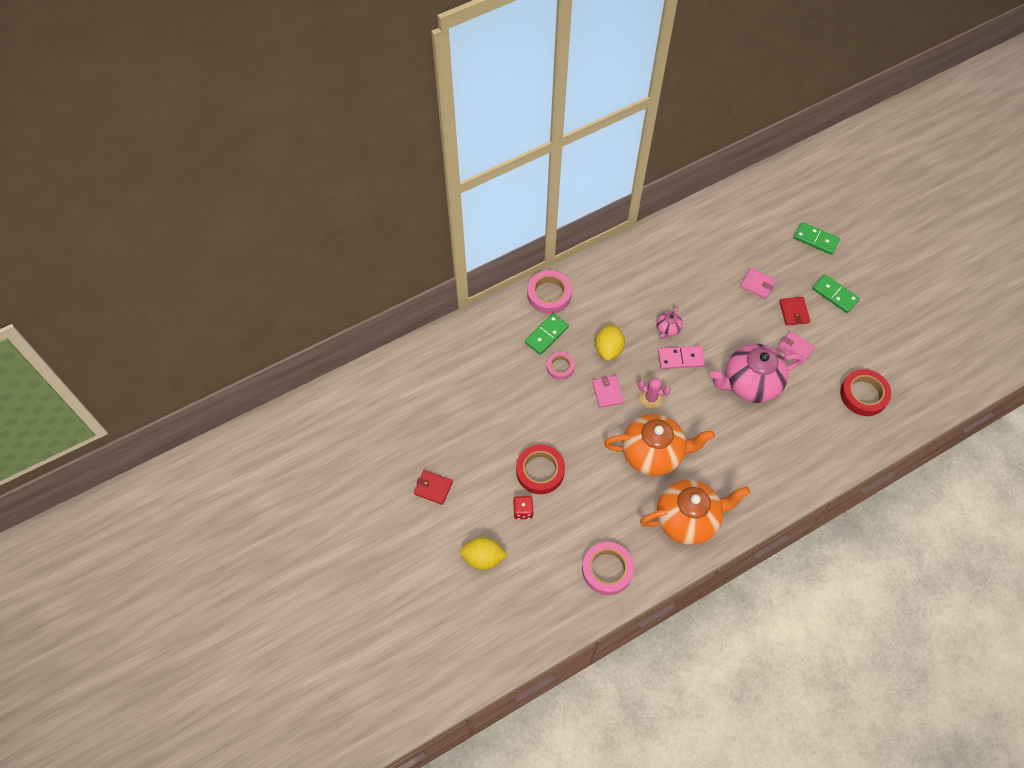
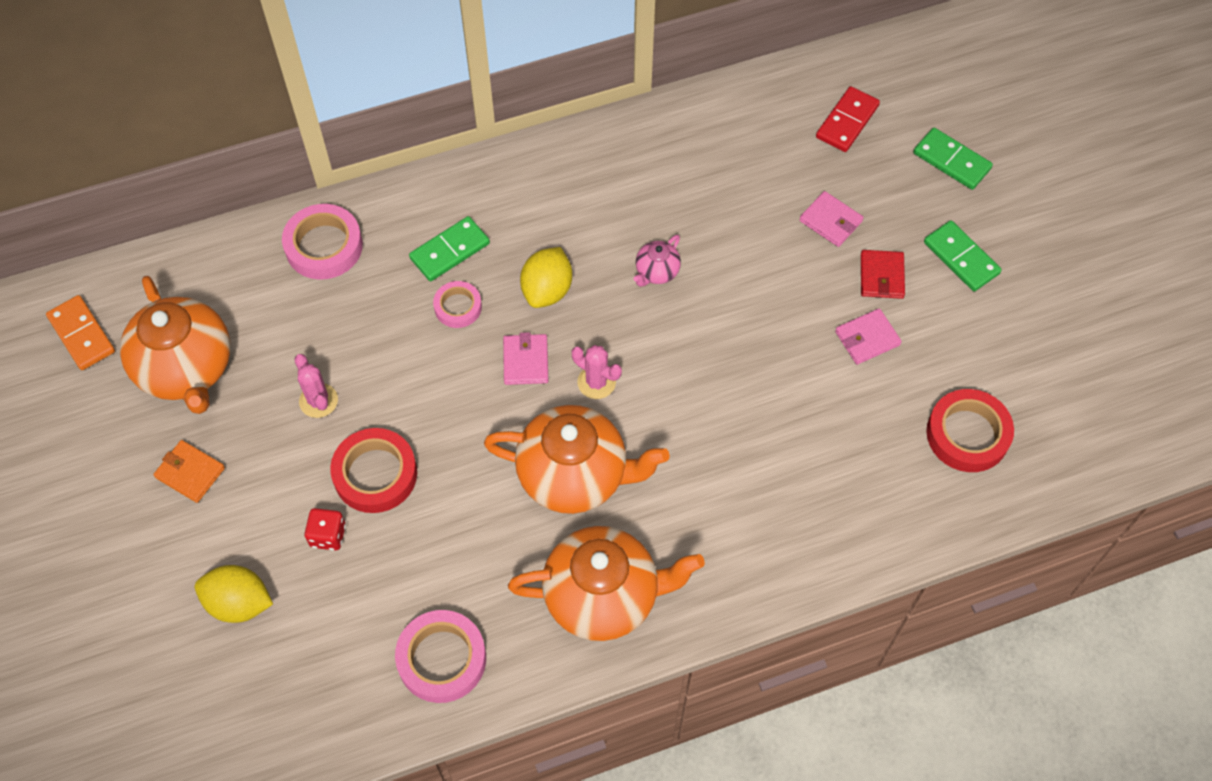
camera: 10 degrees right, 0 degrees up
red wallet [414,470,453,505] -> orange wallet [153,440,225,503]
pink tape [527,270,572,314] -> pink tape moved to [282,204,363,280]
pink domino [658,346,705,369] -> none
pink teapot [710,344,803,403] -> none
pink wallet [777,331,815,365] -> pink wallet turned 75 degrees counterclockwise [835,308,902,365]
none -> orange domino [46,295,115,370]
none -> orange teapot [120,276,230,414]
none -> pink cactus [294,354,338,418]
none -> red domino [816,86,880,152]

